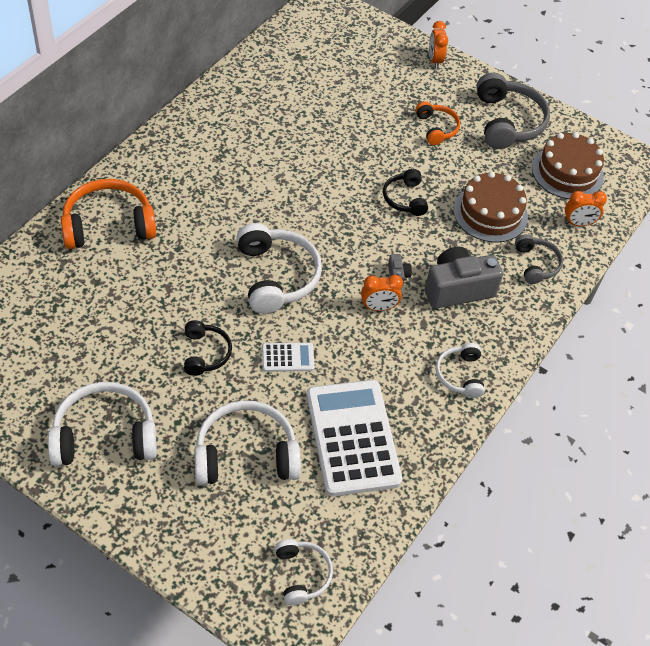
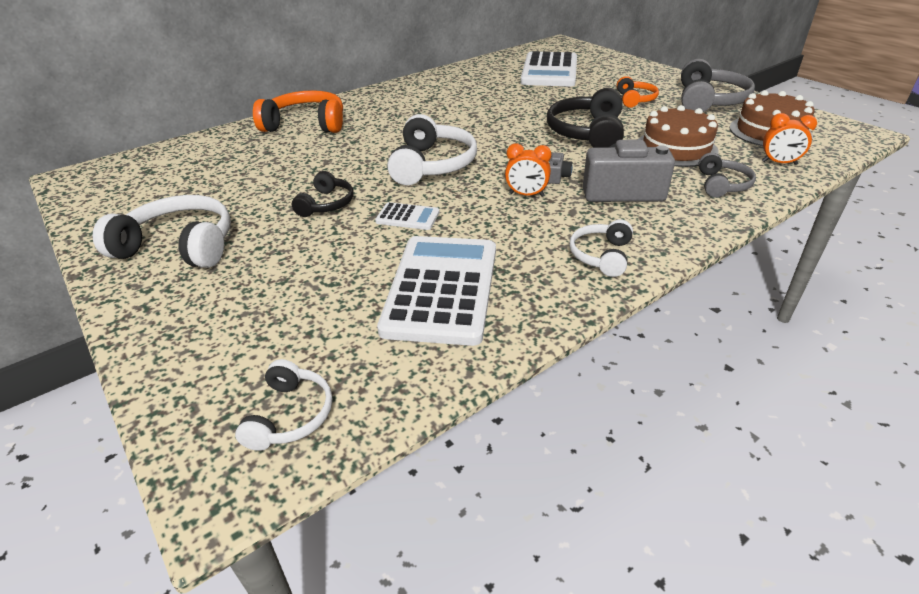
camera: 25 degrees right, 15 degrees down
white headphones [194,400,301,485] -> none
black headphones [383,169,428,216] -> black headphones [547,88,624,148], size x1.75
orange clock [429,21,448,69] -> none
none -> white calculator [520,51,577,86]

